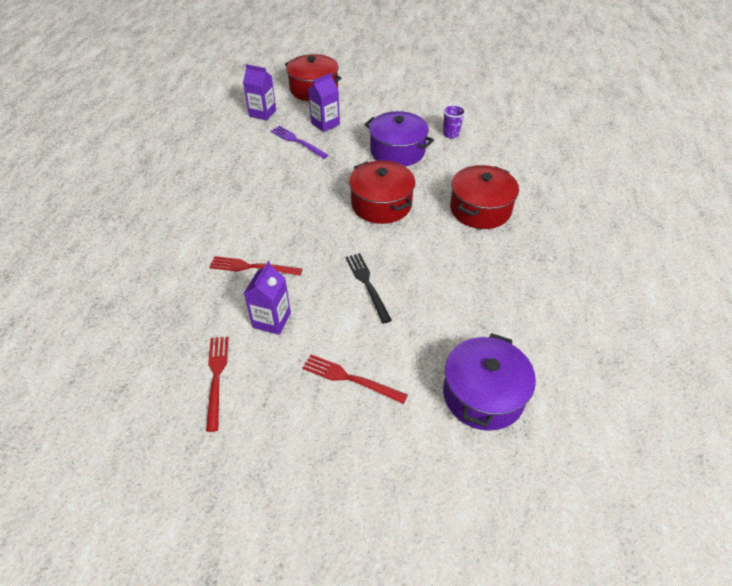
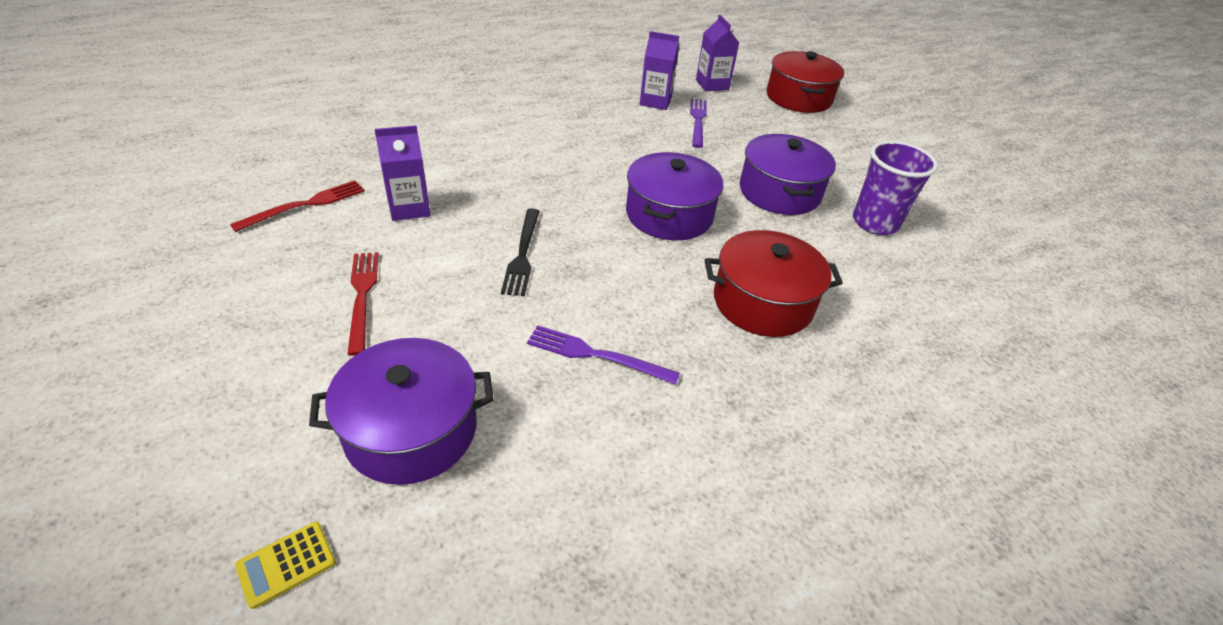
camera: 50 degrees right, 5 degrees down
red fork [209,256,302,276] -> none
purple carton [308,73,340,132] -> purple carton moved to [640,31,679,110]
black fork [346,253,392,324] -> black fork turned 150 degrees clockwise [501,208,540,296]
red pot [349,160,415,224] -> purple pot [626,152,724,240]
purple cup [443,105,466,139] -> purple cup [853,140,938,235], size x1.73
none -> yellow calculator [235,522,336,609]
none -> purple fork [527,325,680,385]

